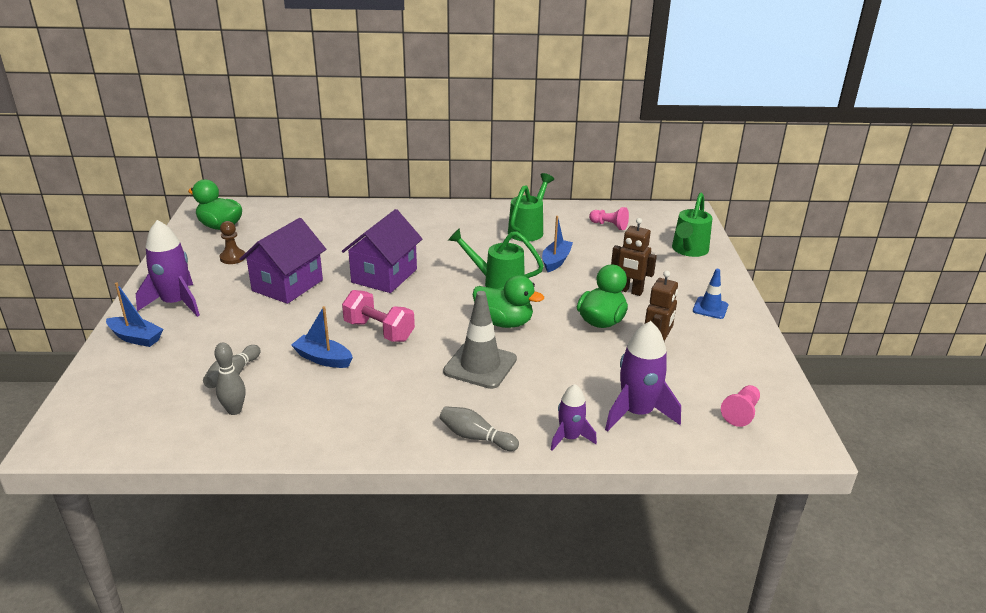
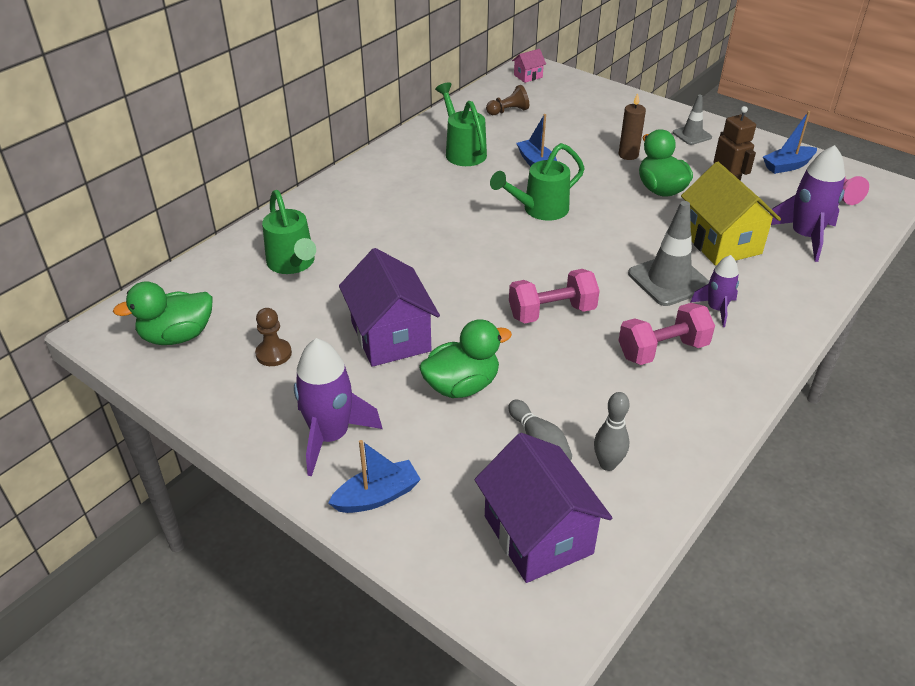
camera: 50 degrees left, 10 degrees up
blue boat [291,306,353,368] -> blue boat moved to [763,111,817,174]
purple house [342,209,422,293] -> purple house moved to [474,433,612,583]
grey bowling pin [439,406,519,451] -> none
green duck [473,275,544,328] -> green duck moved to [419,319,512,398]
purple rocket [551,384,597,451] -> purple rocket moved to [690,255,739,327]
pink pawn [589,207,629,230] -> brown pawn [486,85,529,115]
brown robot [611,218,657,296] -> brown candle [619,93,646,160]
green watering can [672,193,712,257] -> green watering can moved to [262,190,316,274]
blue traffic cone [693,269,728,319] -> grey traffic cone [673,95,712,145]
none -> pink house [512,49,546,83]
none -> pink dumbbell [618,303,715,365]
none -> yellow house [681,162,781,266]

